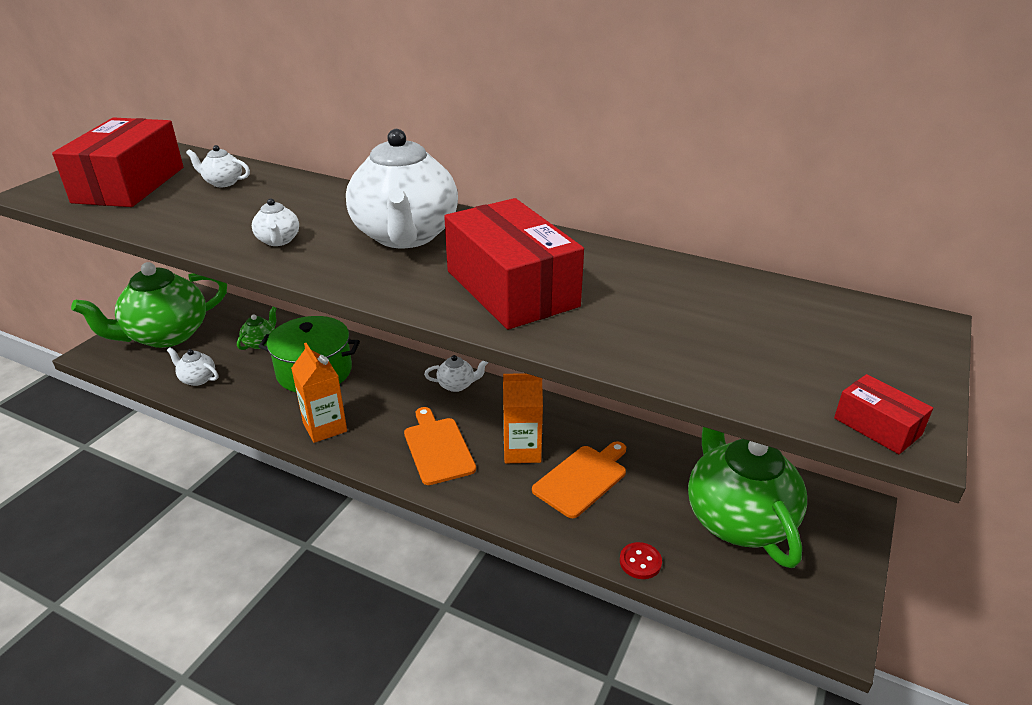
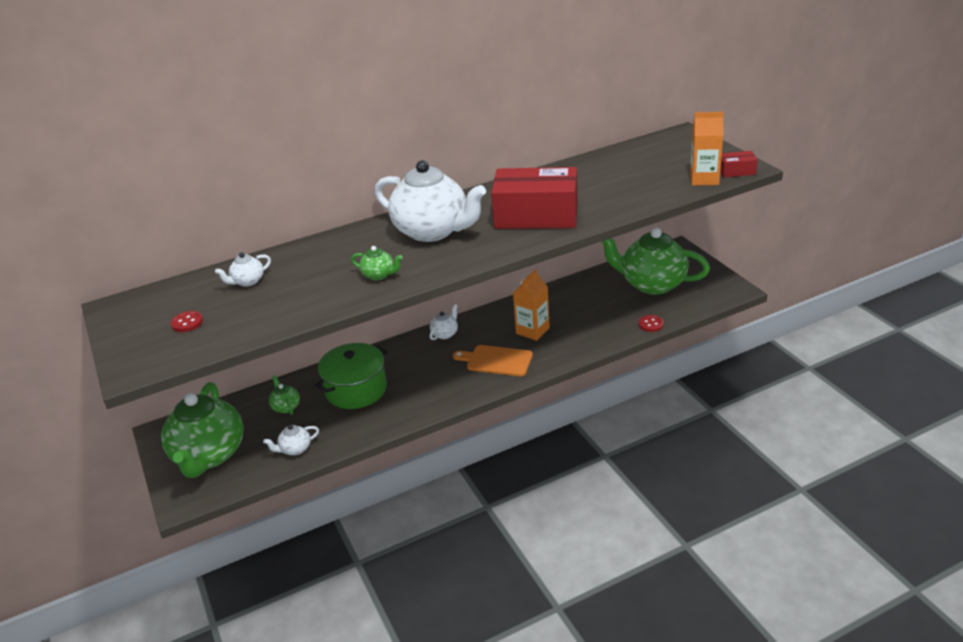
camera: 50 degrees left, 0 degrees up
red box [52,117,183,207] -> red button [171,311,203,332]
white teapot [252,198,299,246] -> green teapot [351,246,403,280]
orange carton [291,343,347,443] -> orange carton moved to [690,112,724,186]
orange cutting board [532,441,626,518] -> none

